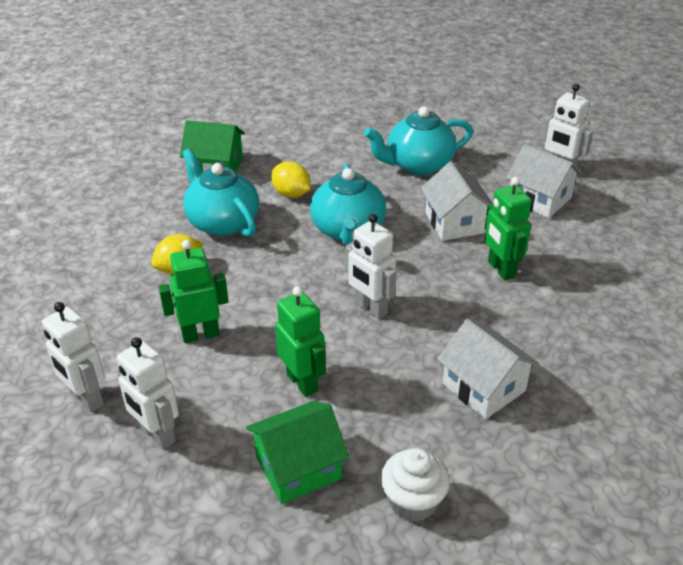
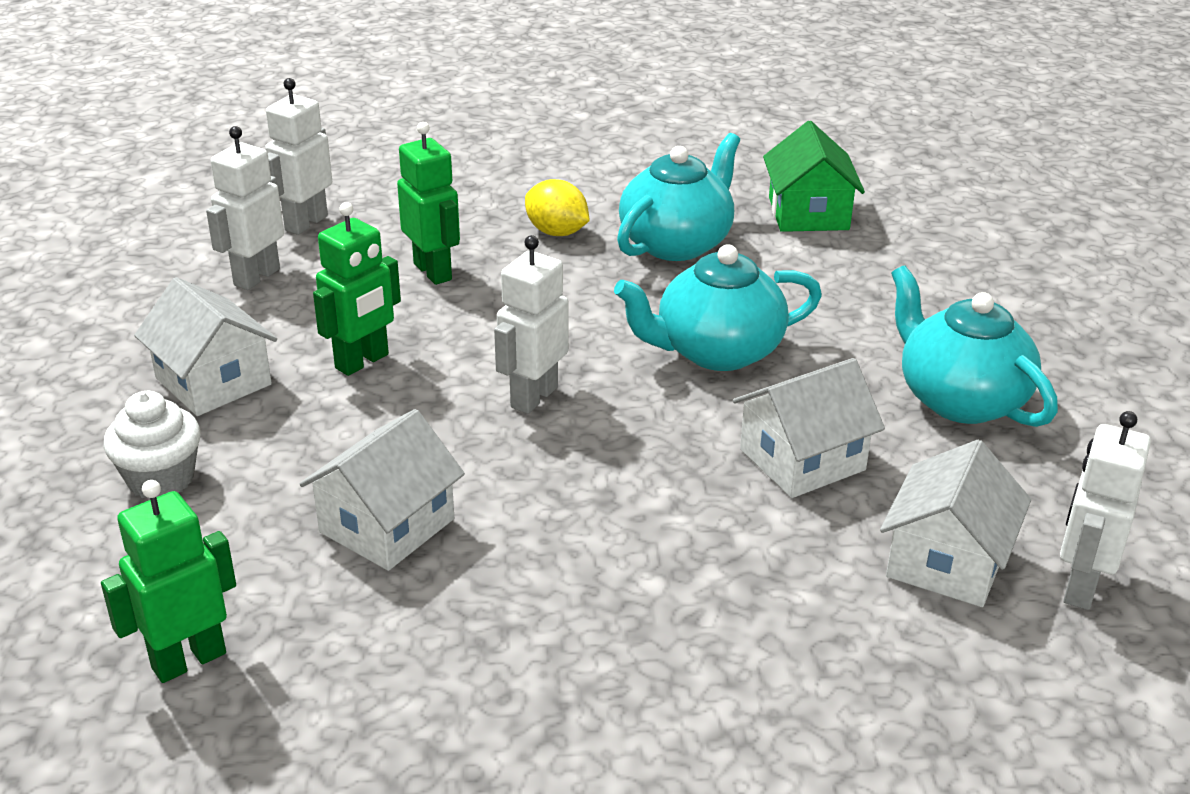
camera: 75 degrees right, 5 degrees down
green house [246,401,349,504] -> white house [134,277,277,416]
yellow lemon [271,161,310,198] -> none
green robot [485,177,532,281] -> green robot moved to [101,480,236,683]

